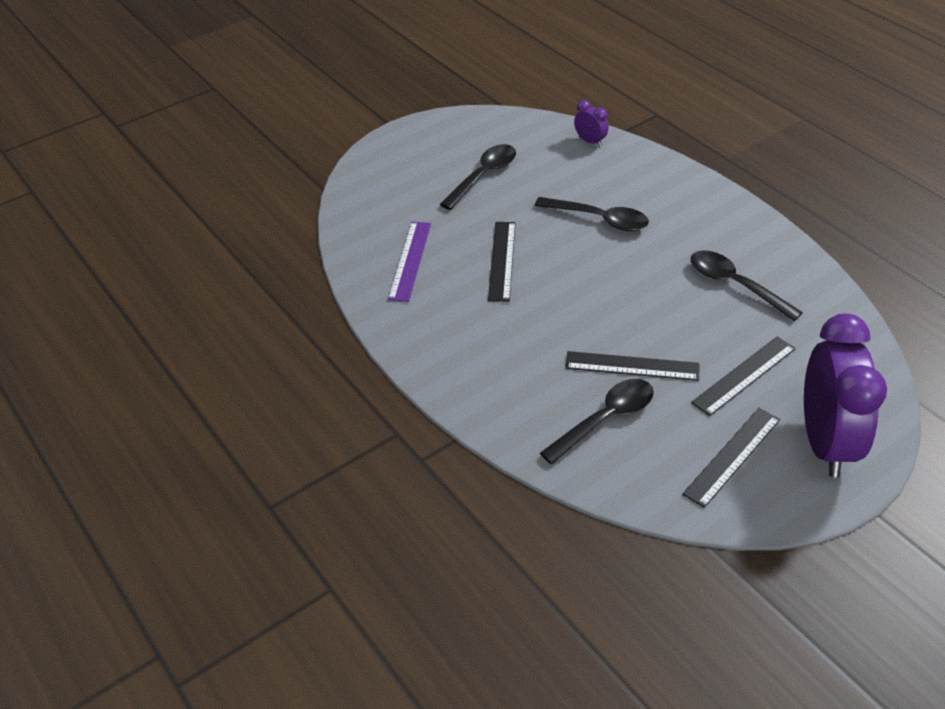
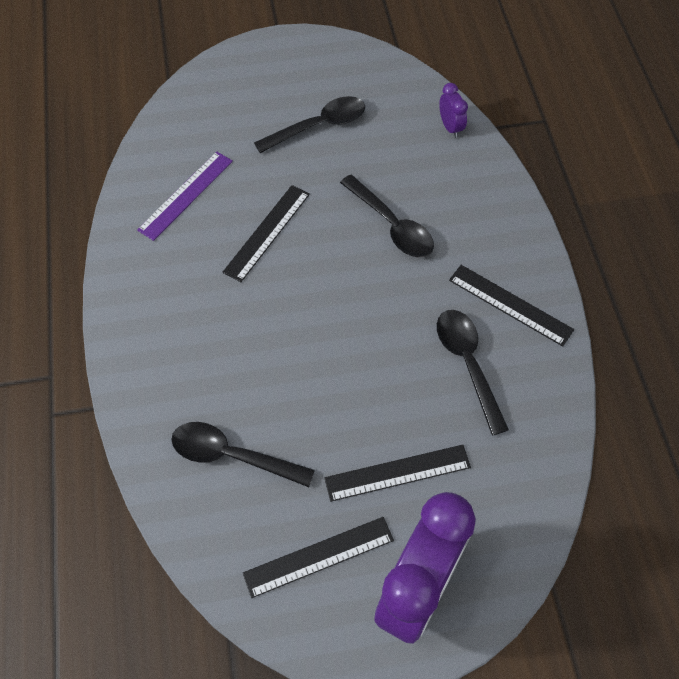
camera: 25 degrees right, 15 degrees up
black spoon [540,379,654,464] -> black spoon turned 150 degrees counterclockwise [171,422,315,487]
black ruler [565,351,699,381] -> black ruler moved to [449,265,574,347]

